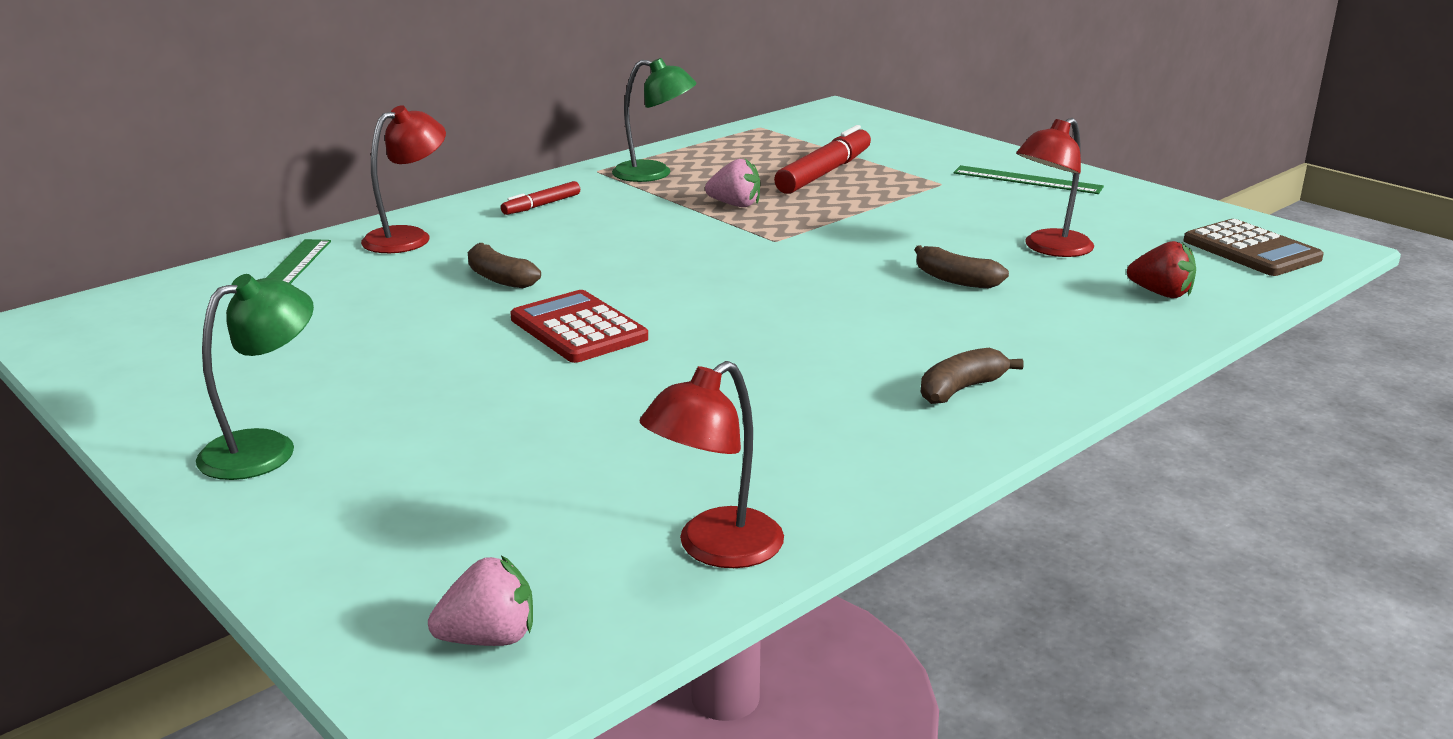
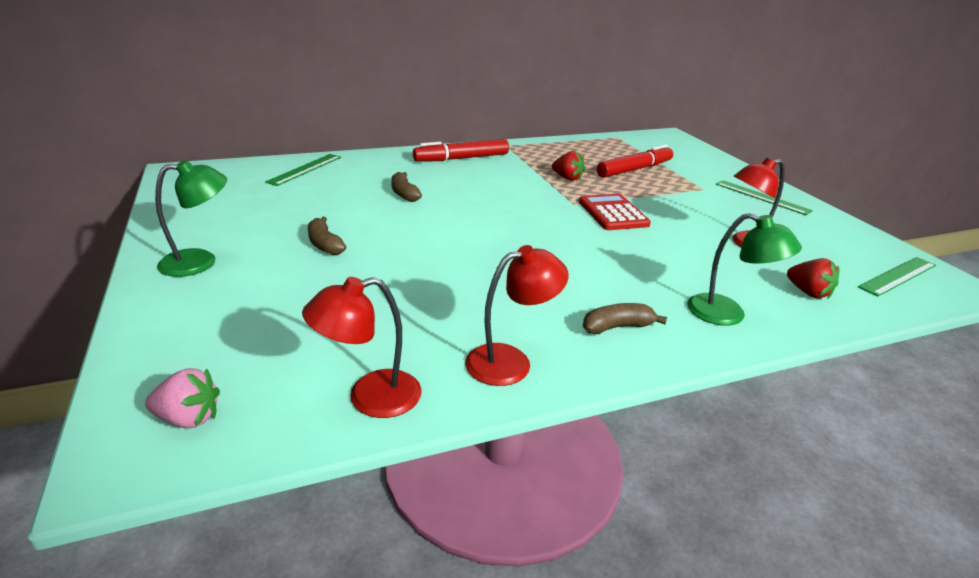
camera: 20 degrees right, 5 degrees up
red lamp [361,105,446,253] -> red lamp moved to [465,245,569,386]
red marker [501,181,580,215] -> red marker [413,139,509,162], size x1.91
red calculator [510,290,648,363] -> red calculator moved to [579,194,651,230]
green lamp [612,58,697,182] -> green lamp moved to [687,213,802,326]
pink strawberry [705,159,761,207] -> red strawberry [552,151,585,181]
brown banana [914,245,1009,288] -> brown banana moved to [308,217,346,255]
brown calculator [1183,219,1324,276] -> green ruler [858,257,936,296]

